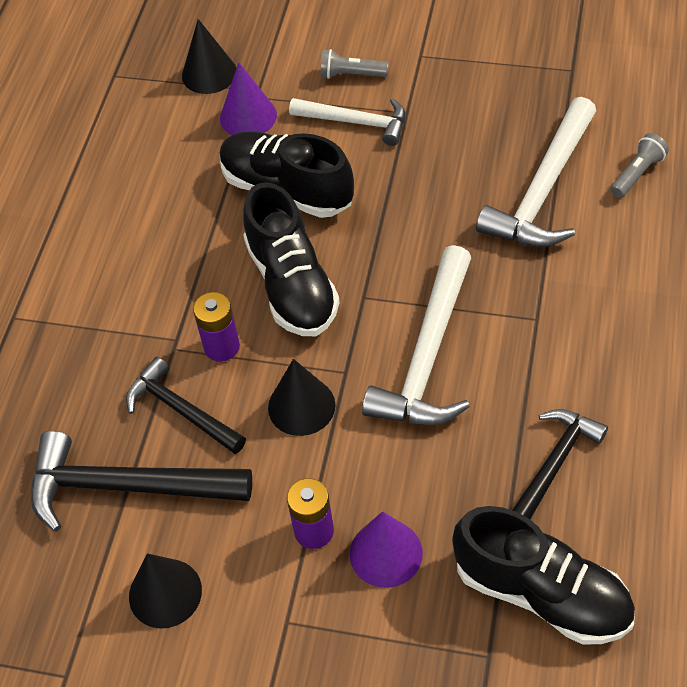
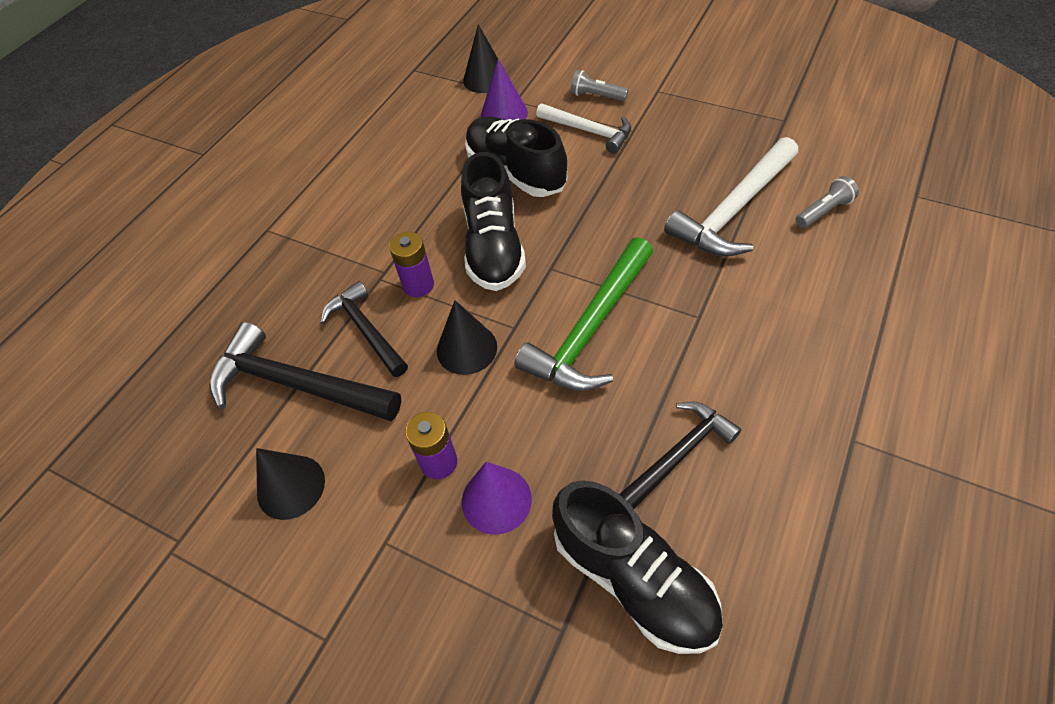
camera: 15 degrees right, 0 degrees up
white hammer [362,245,472,425] -> green hammer [514,237,653,391]

